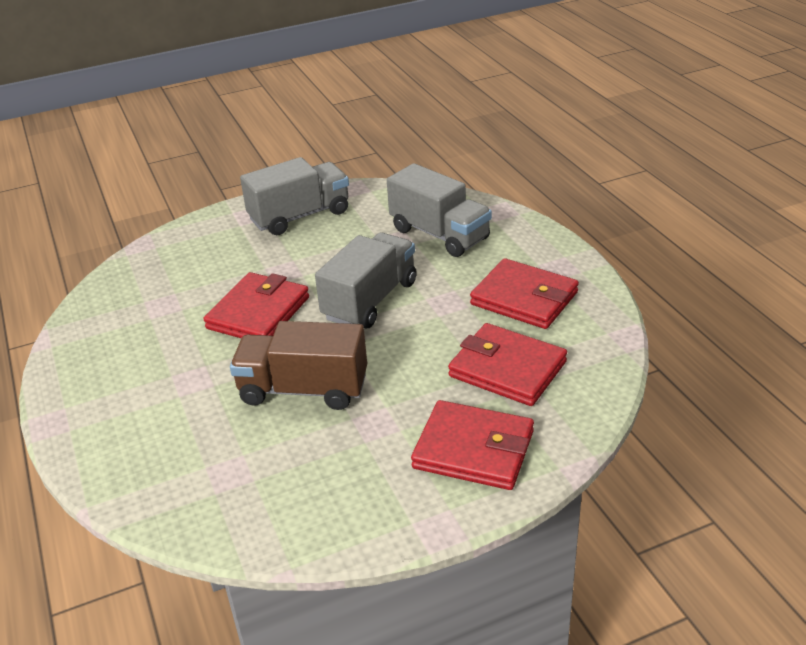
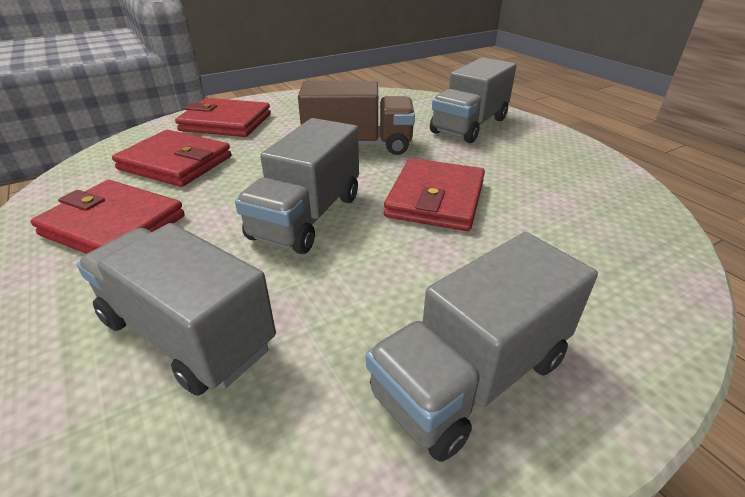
camera: 170 degrees right, 0 degrees up
none -> grey truck [430,57,517,143]

